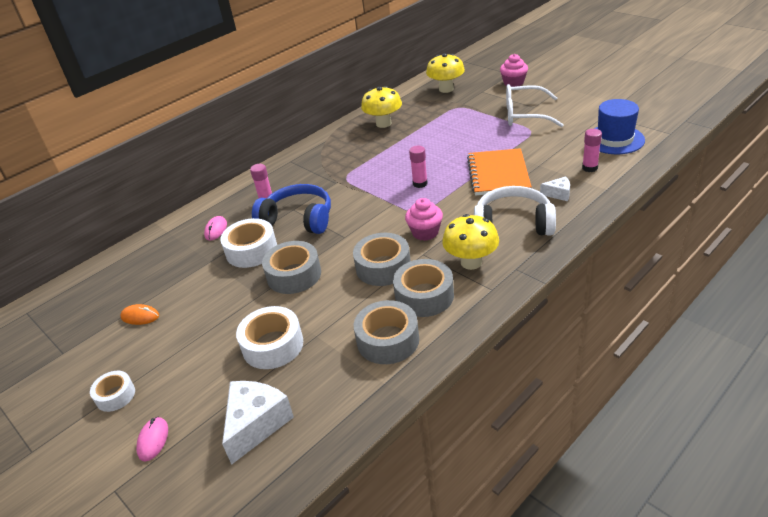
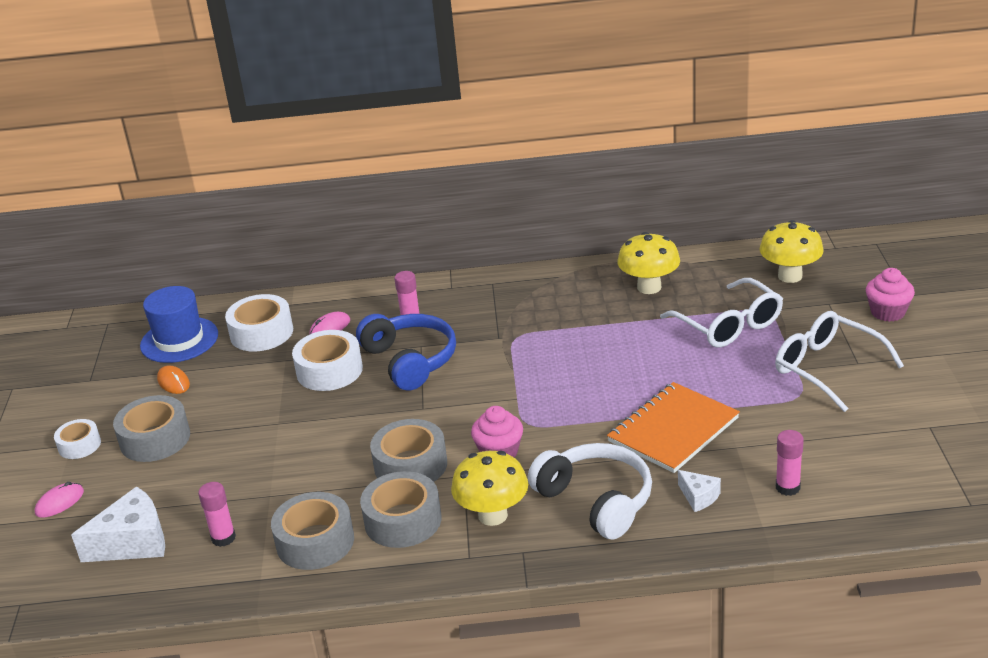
camera: 40 degrees right, 5 degrees down
white tape [236,306,303,369] -> white tape moved to [225,294,293,352]
grey tape [262,241,321,294] -> grey tape moved to [113,395,190,462]
pink glue stick [409,146,428,188] -> pink glue stick moved to [198,482,236,547]
blue hat [594,99,645,154] -> blue hat moved to [140,286,218,363]
none -> white glasses [660,278,783,347]

